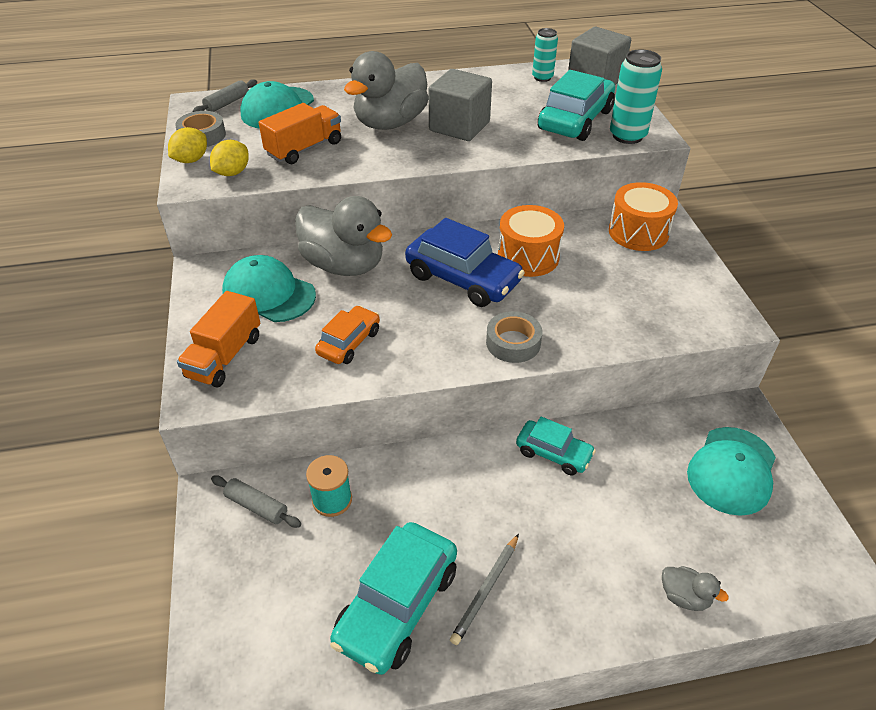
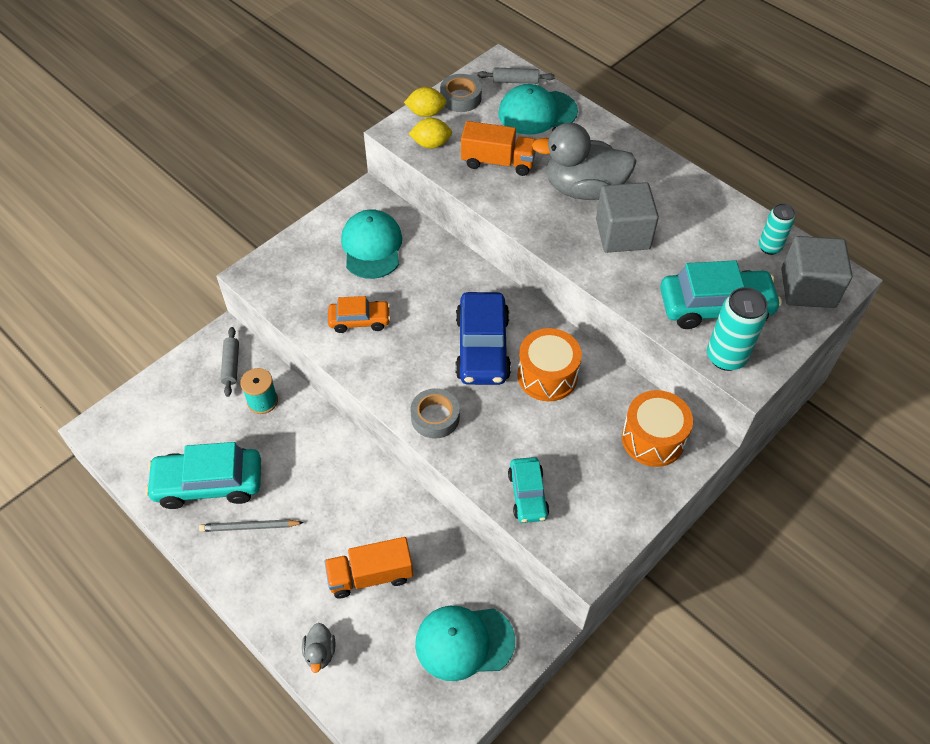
camera: 55 degrees right, 10 degrees up
orange truck [177,291,260,388] -> orange truck moved to [324,537,413,598]
grey duck [295,196,392,276] -> none
turquoise car [516,417,596,475] -> turquoise car moved to [508,457,549,523]

